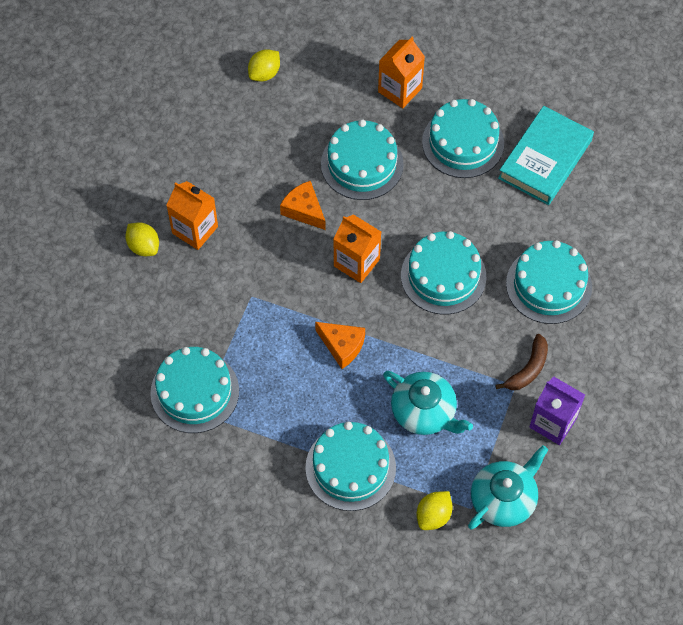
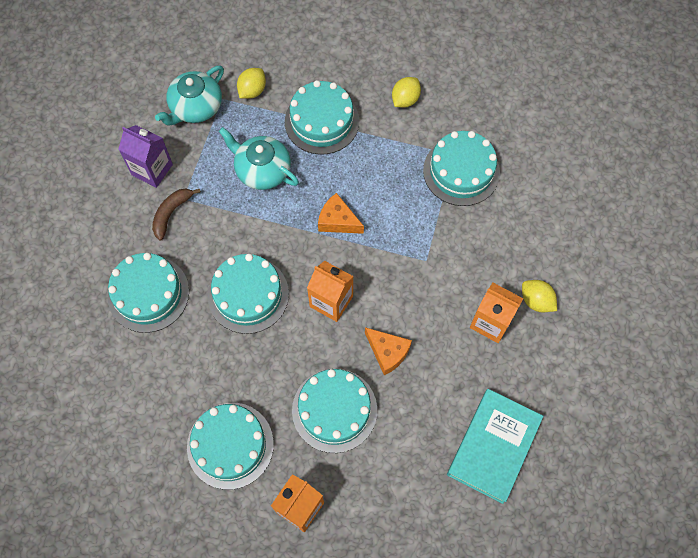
camera: 175 degrees right, 5 degrees up
yellow lemon [248,49,280,82] -> yellow lemon moved to [392,77,421,108]
turquoise book [498,106,594,205] -> turquoise book moved to [447,389,543,504]

